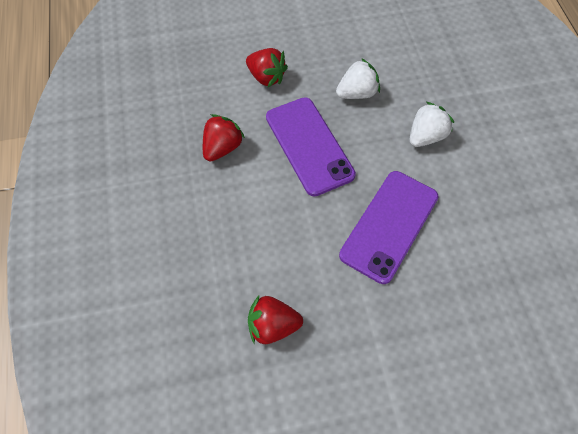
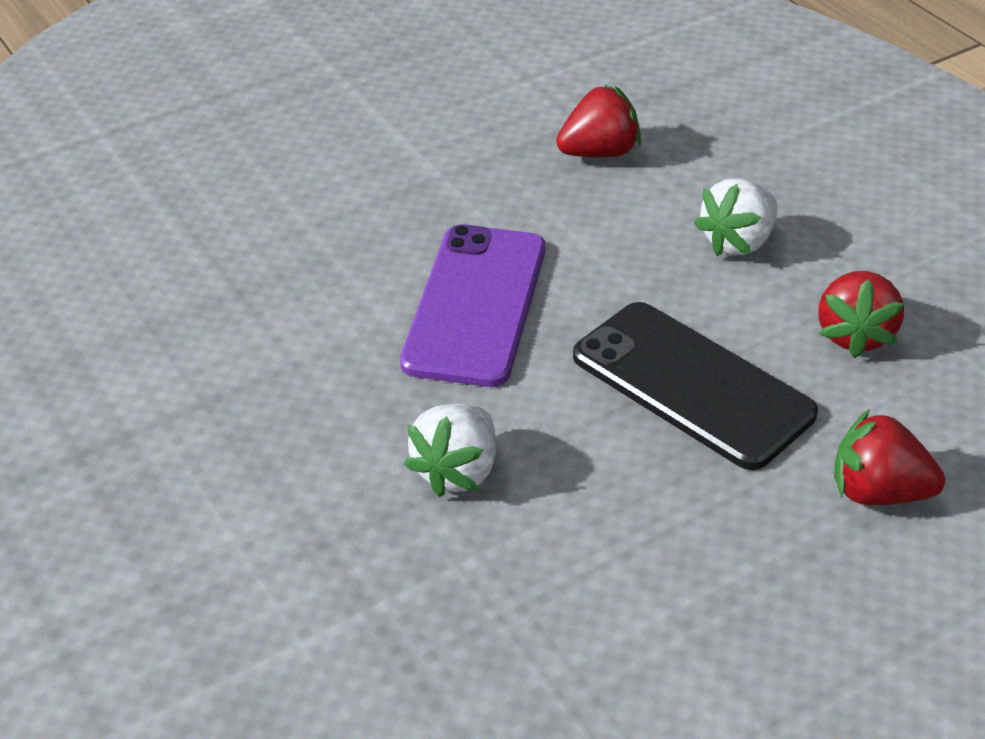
camera: 160 degrees right, 20 degrees down
purple phone [266,97,356,196] -> black phone [573,302,818,470]
white strawberry [336,58,380,99] -> white strawberry moved to [694,178,778,256]

